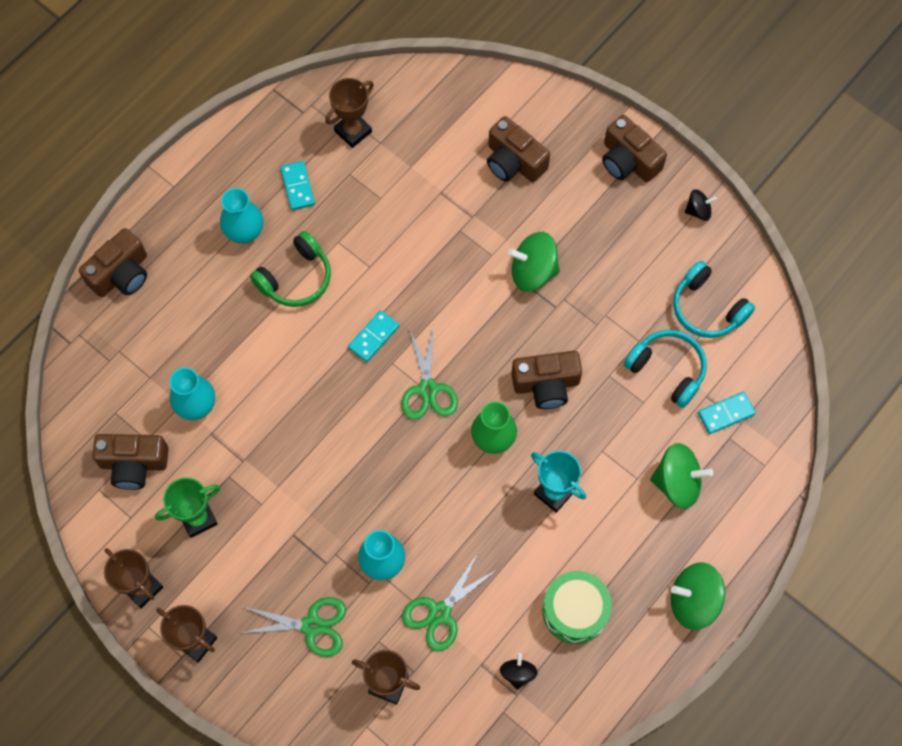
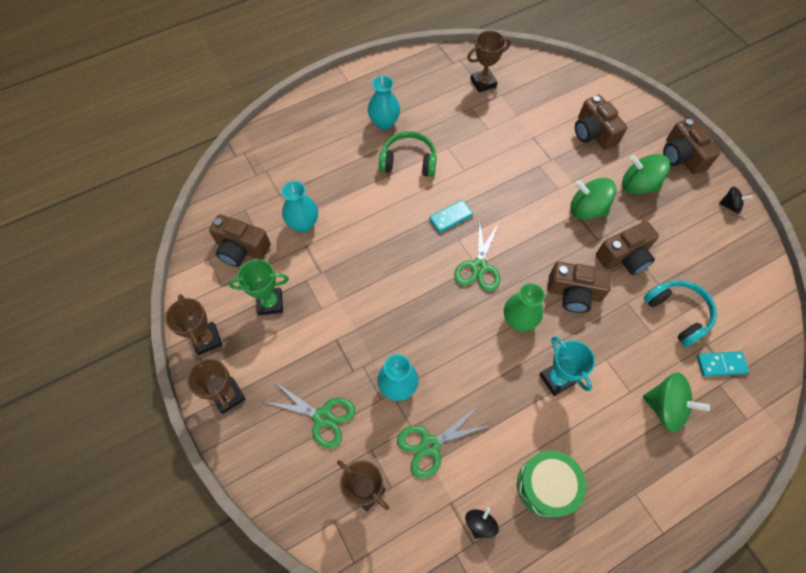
camera: 20 degrees right, 5 degrees down
brown camera [79,228,147,297] -> brown camera moved to [596,221,659,275]
green headphones [250,231,331,307] -> green headphones turned 150 degrees counterclockwise [379,131,437,177]
turquoise domino [280,161,315,210] -> none
green spinning top [671,562,725,630] -> green spinning top moved to [622,154,670,194]
turquoise headphones [673,261,755,338] -> none

